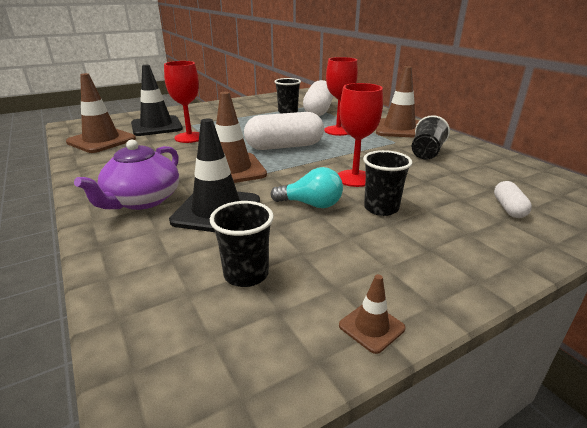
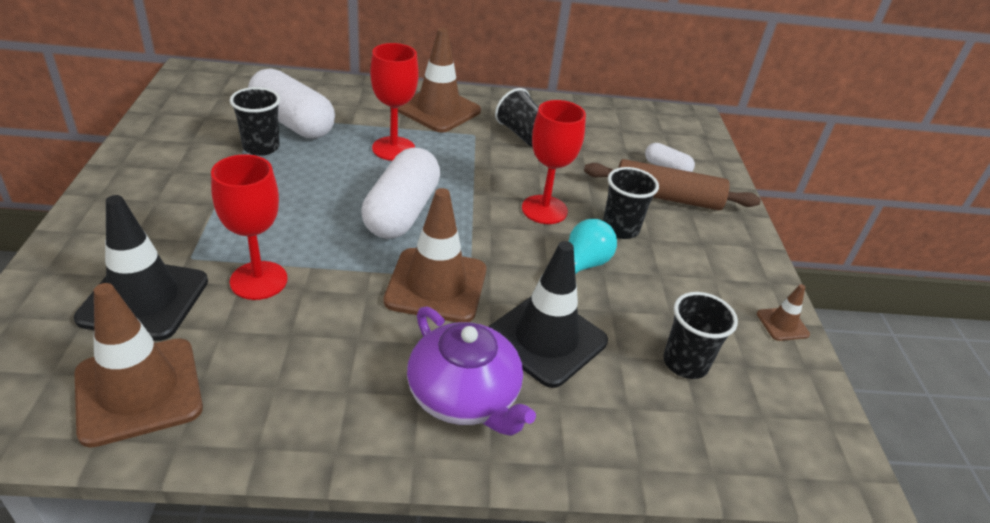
camera: 65 degrees left, 10 degrees up
none -> brown rolling pin [584,159,761,210]

